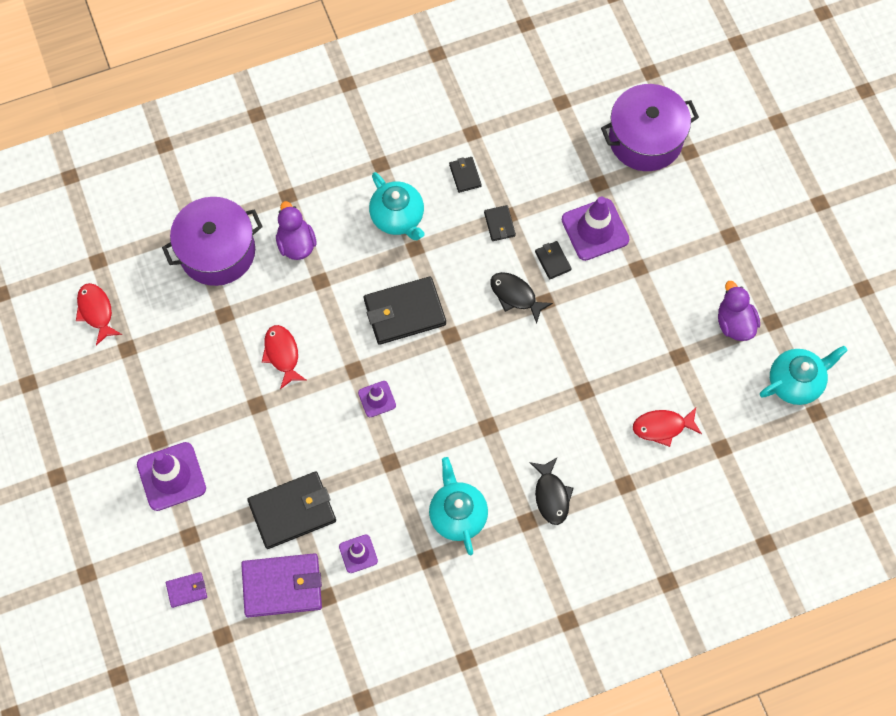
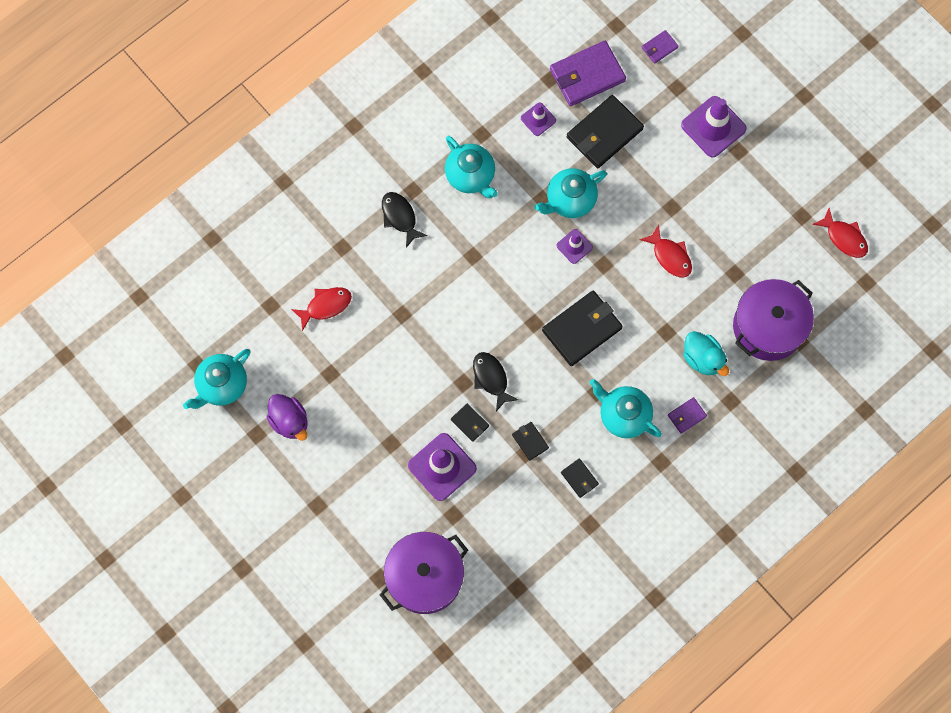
camera: 160 degrees right, 5 degrees up
purple duck [276,201,316,260] -> turquoise duck [683,331,729,376]
black fish [490,272,553,324] -> black fish turned 135 degrees counterclockwise [473,352,518,411]
none -> turquoise teapot [534,168,607,218]
none -> purple wallet [668,397,707,434]

